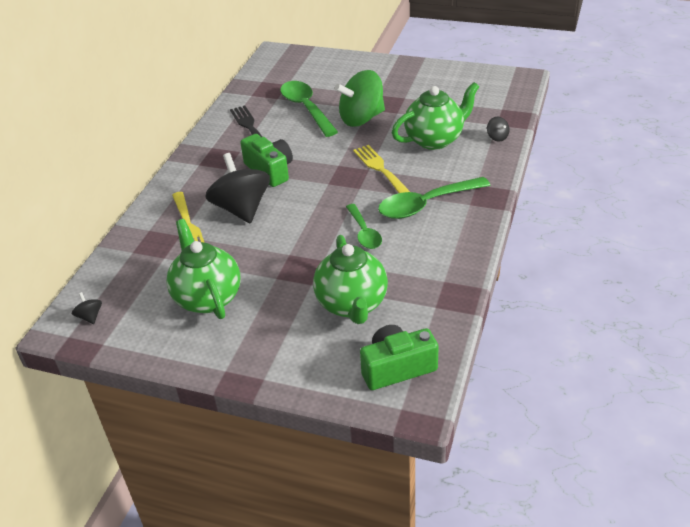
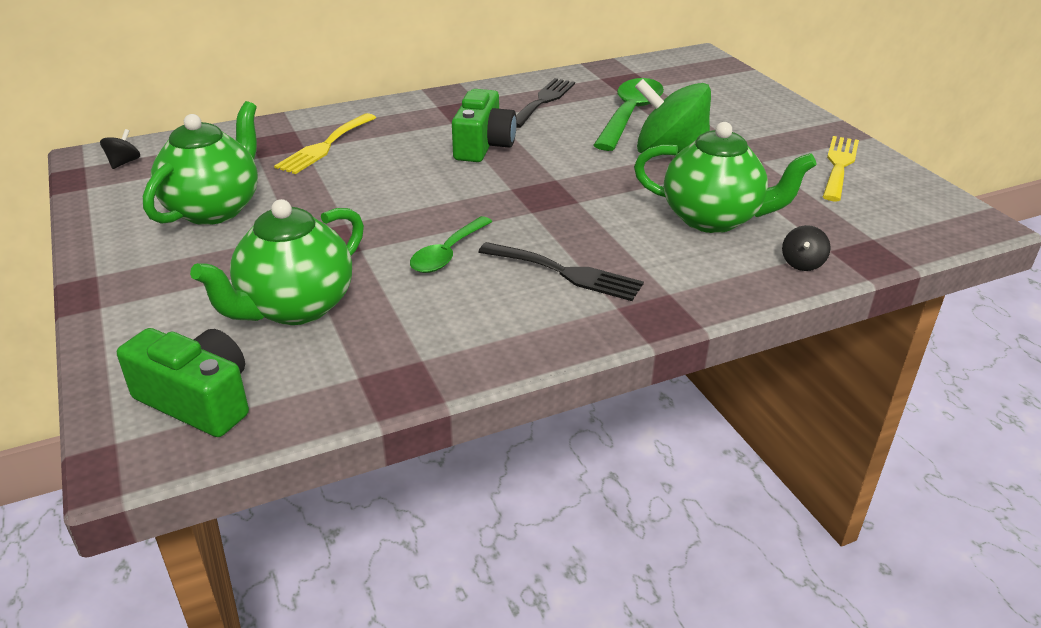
camera: 45 degrees right, 5 degrees down
black spinning top [205,153,270,224] -> none
yellow fork [353,145,410,193] -> yellow fork moved to [823,136,859,201]
green spoon [378,177,490,219] -> black fork [478,242,644,301]

